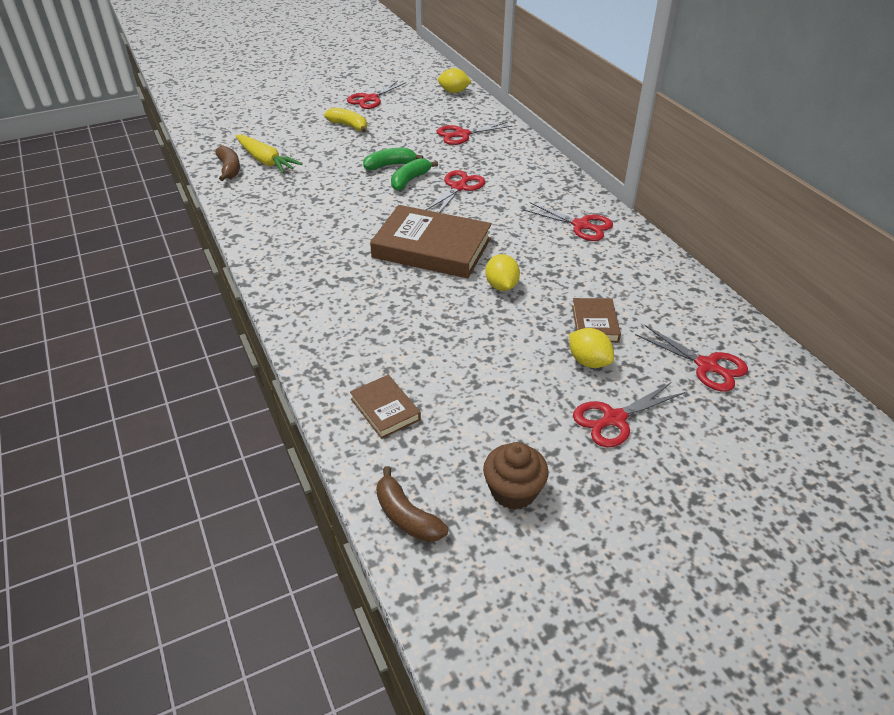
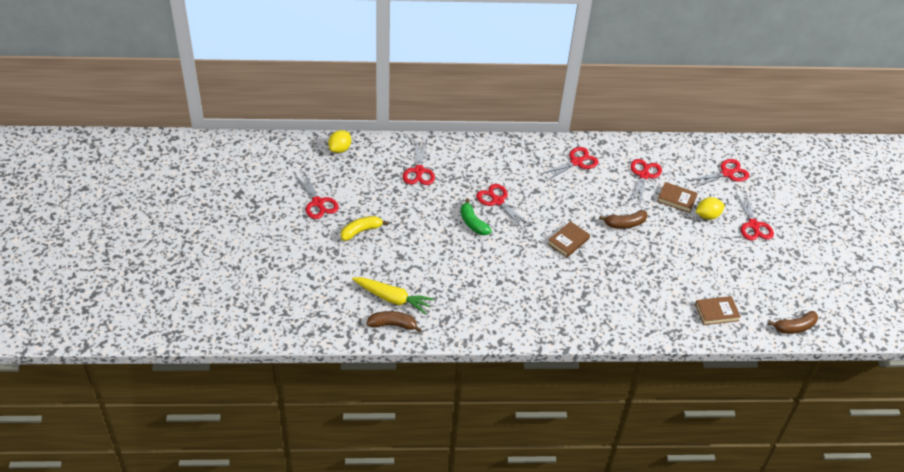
camera: 70 degrees left, 5 degrees up
yellow carrot [236,135,302,174] -> yellow carrot turned 45 degrees clockwise [352,277,434,315]
green banana [363,148,423,170] -> none
brown book [370,205,492,278] -> brown book [548,221,590,257], size x0.49
brown cupcake [483,442,549,510] -> none
yellow lemon [485,254,520,291] -> brown banana [599,210,648,229]
none -> red scissors [631,159,662,206]

